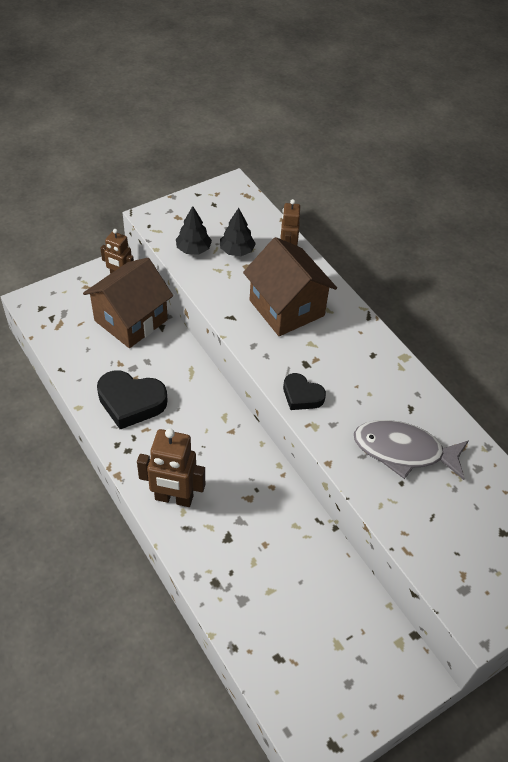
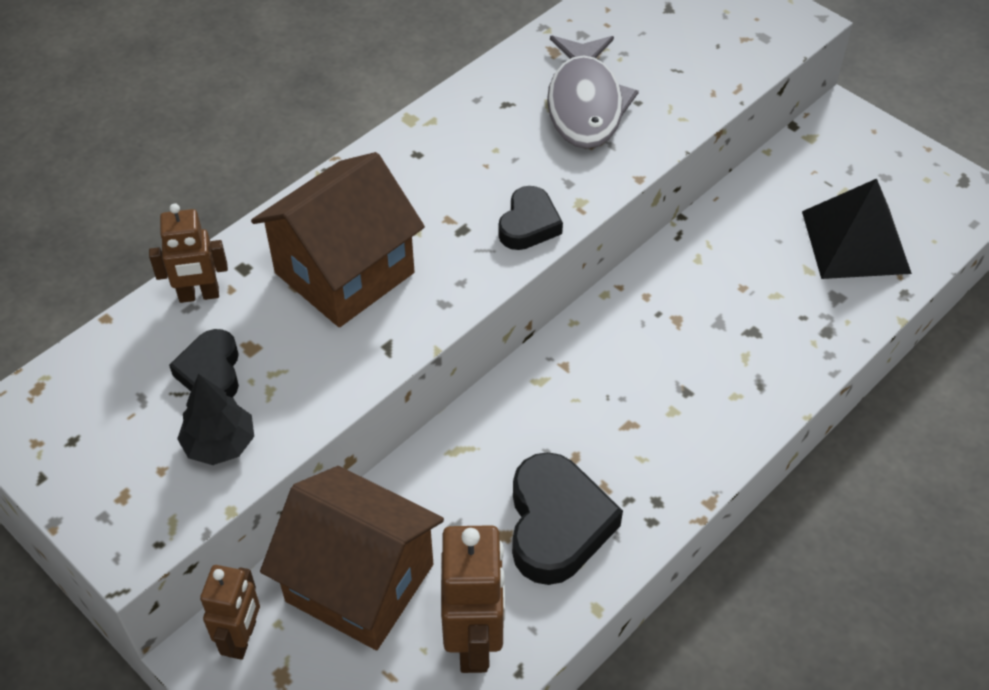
camera: 100 degrees left, 0 degrees up
brown robot [137,429,205,507] -> brown robot moved to [441,525,505,673]
black tree [220,208,256,256] -> black heart [169,329,239,397]
none -> black pyramid [802,179,912,279]

